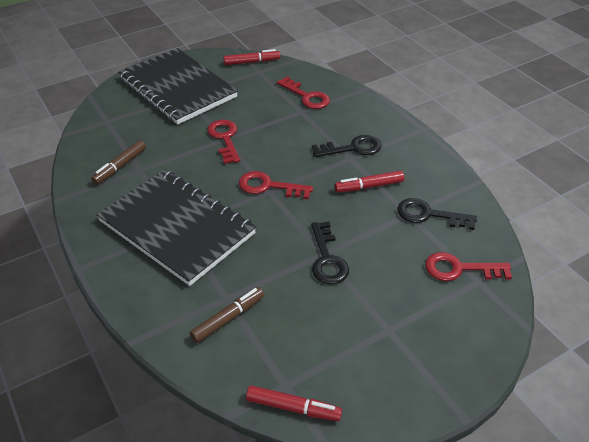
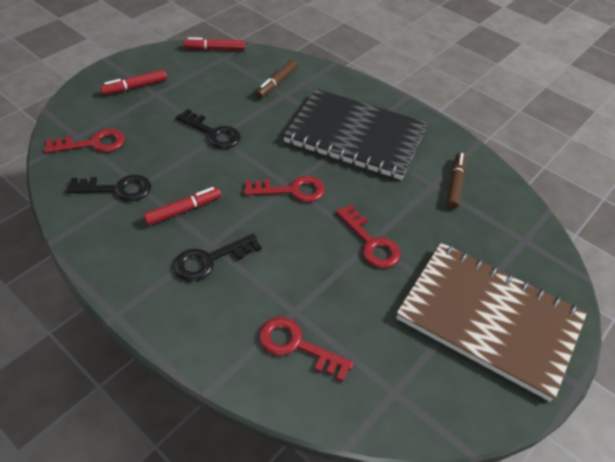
camera: 160 degrees right, 5 degrees up
black notebook [118,48,238,125] -> brown notebook [396,243,587,402]
red marker [223,49,280,65] -> red marker moved to [100,70,167,95]
black key [311,222,349,284] -> black key turned 150 degrees clockwise [176,109,241,149]

